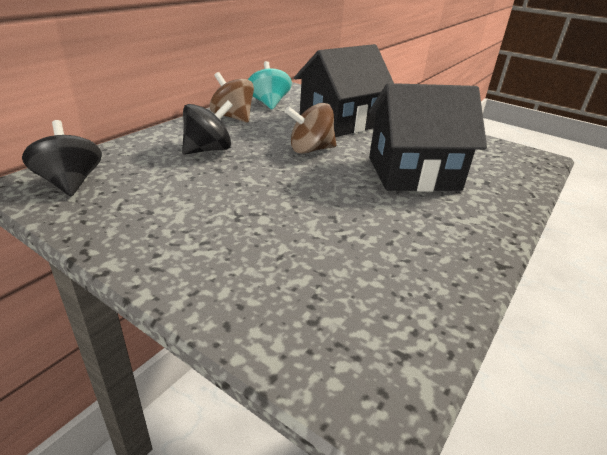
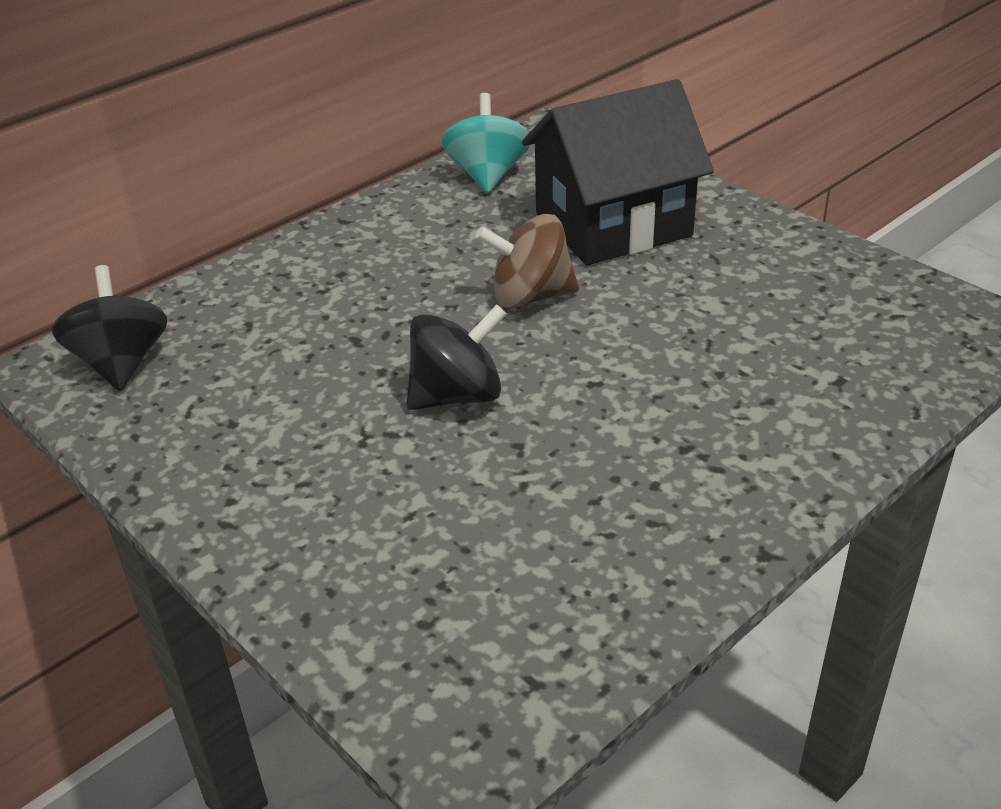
camera: 15 degrees right, 5 degrees up
black spinning top [182,100,233,154] -> black spinning top moved to [407,304,507,410]
brown spinning top [210,72,254,123] -> none
black house [369,83,487,192] -> none

